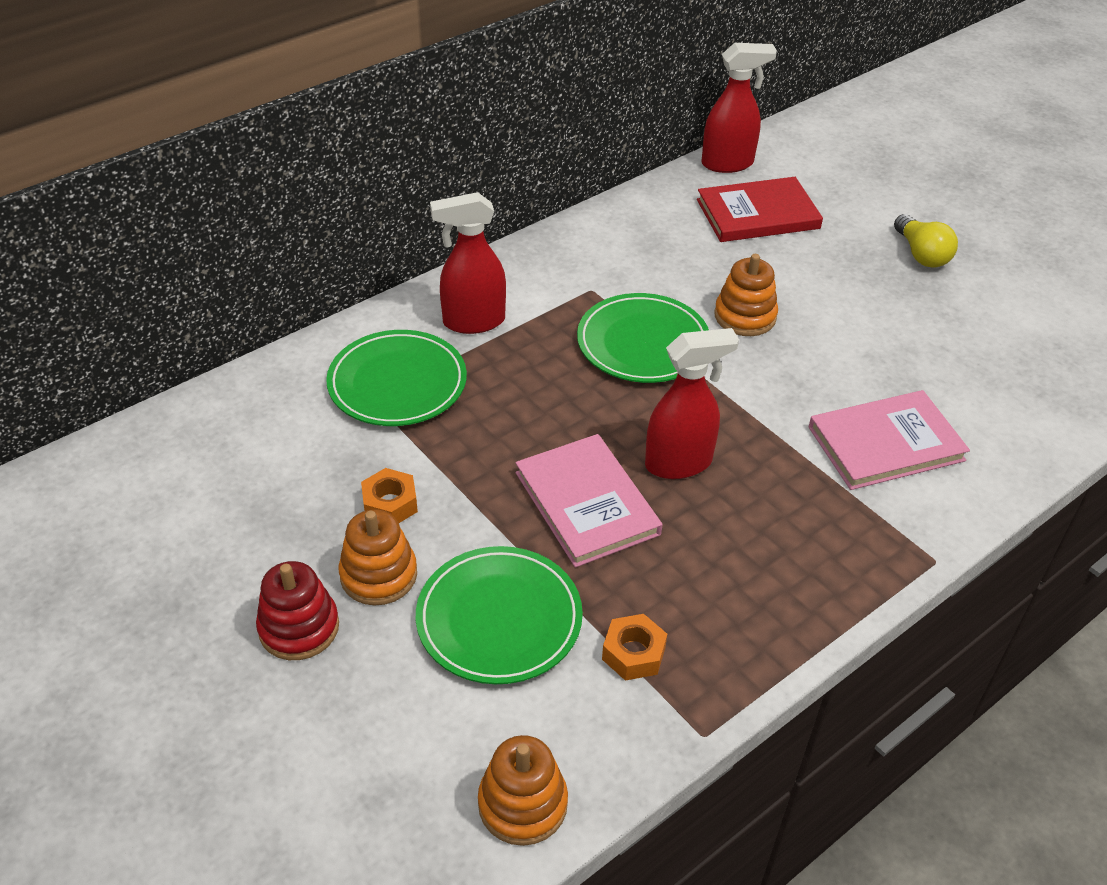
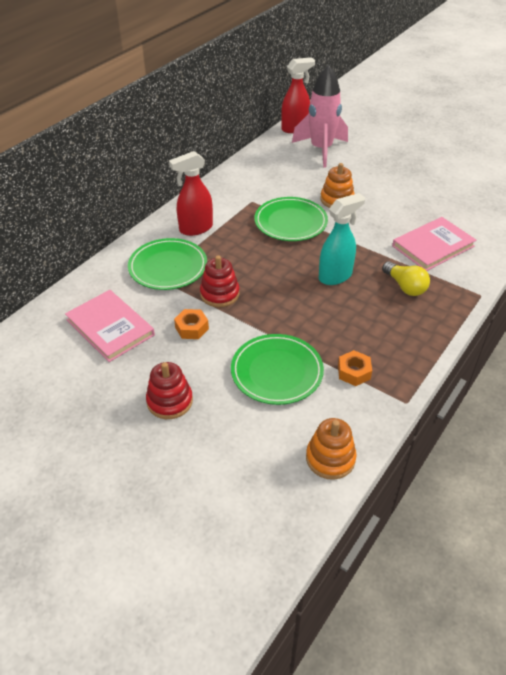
camera: 15 degrees left, 0 degrees up
orange stacking toy [339,510,417,606] -> none
pink book [516,434,662,567] -> pink book moved to [65,290,155,362]
red spray bottle [645,328,739,479] -> turquoise spray bottle [319,193,365,285]
red book [697,177,823,242] -> pink rocket [292,64,348,168]
yellow light bulb [894,214,958,268] -> yellow light bulb moved to [382,261,430,296]
none -> red stacking toy [200,255,240,307]

